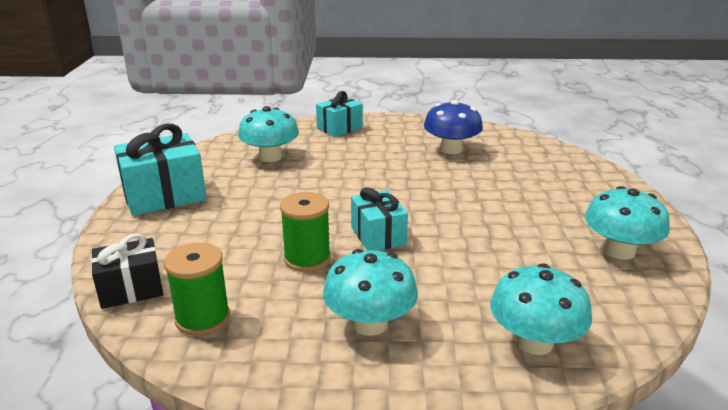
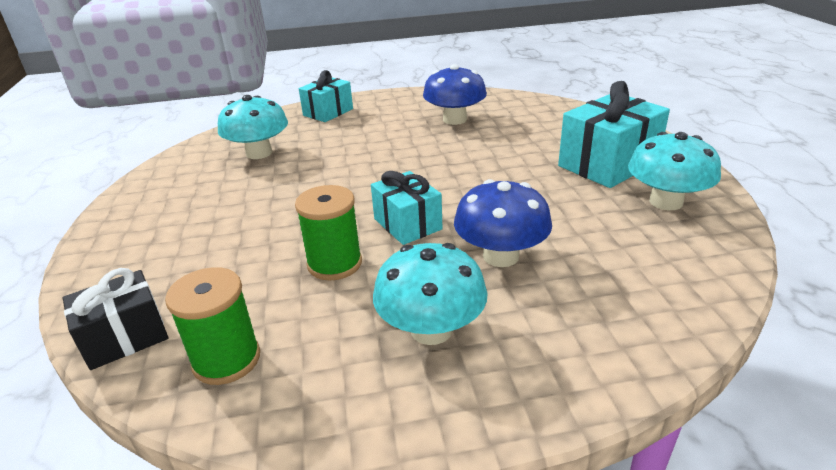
camera: 10 degrees left, 5 degrees up
turquoise gift [114,124,207,216] -> turquoise gift moved to [558,81,670,188]
turquoise mushroom [490,264,592,355] -> none
none -> blue mushroom [454,179,552,267]

